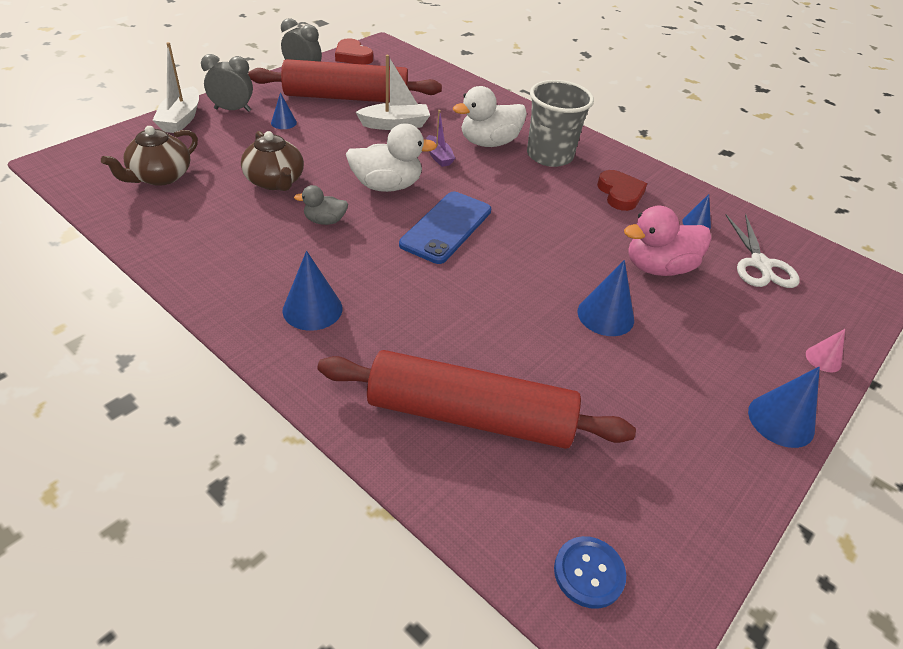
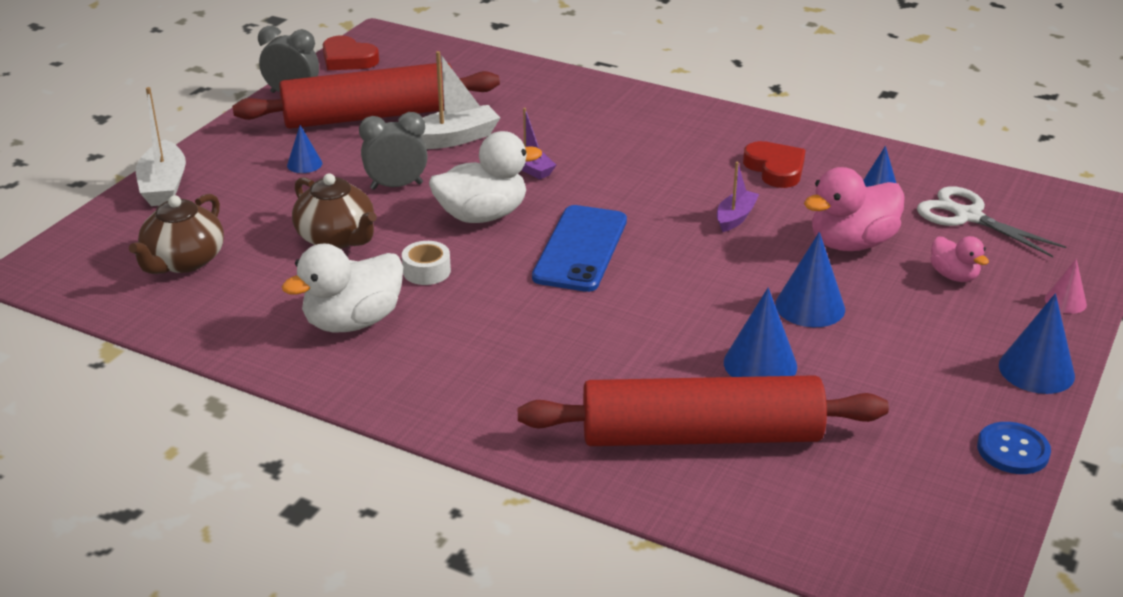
camera: 10 degrees left, 10 degrees down
grey clock [201,54,253,112] -> grey clock moved to [359,112,428,190]
blue cone [283,251,342,331] -> blue cone moved to [724,288,797,377]
grey duck [294,185,348,225] -> white tape [402,241,451,285]
white duck [453,86,527,147] -> white duck moved to [282,244,403,332]
grey cup [527,80,594,167] -> none
blue button [554,536,626,609] -> blue button moved to [977,422,1051,474]
white scissors [726,214,800,288] -> white scissors turned 150 degrees clockwise [917,186,1066,257]
none -> purple boat [717,162,759,232]
none -> pink duck [930,236,989,282]

